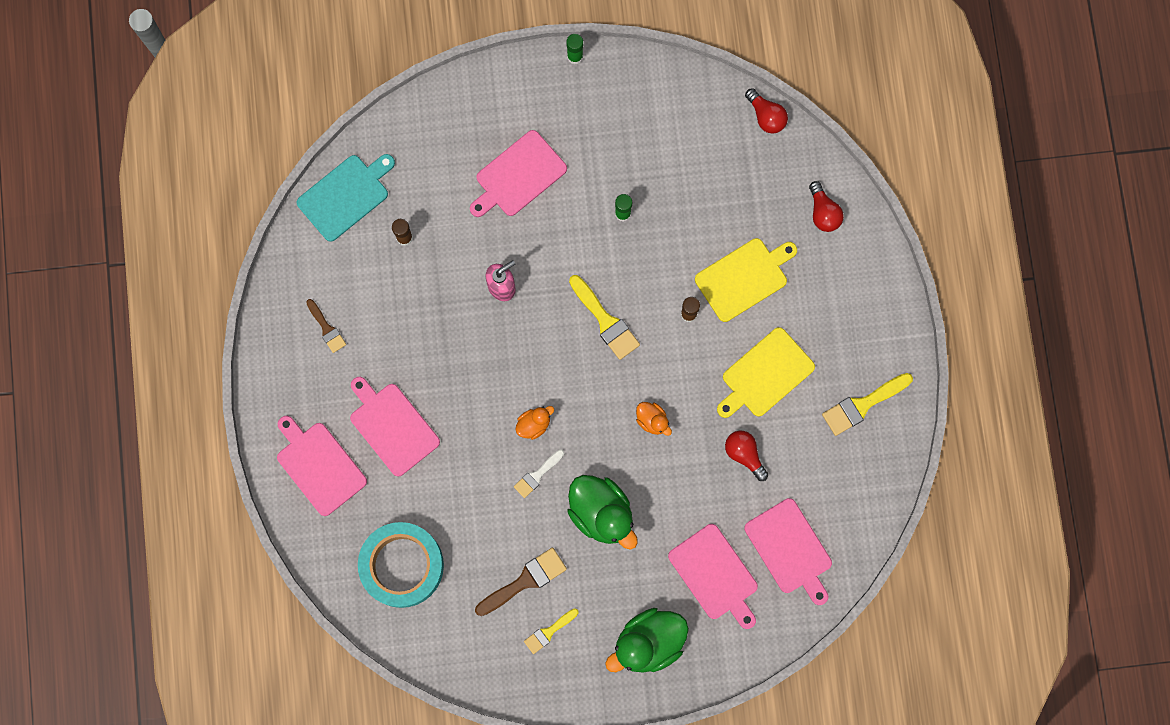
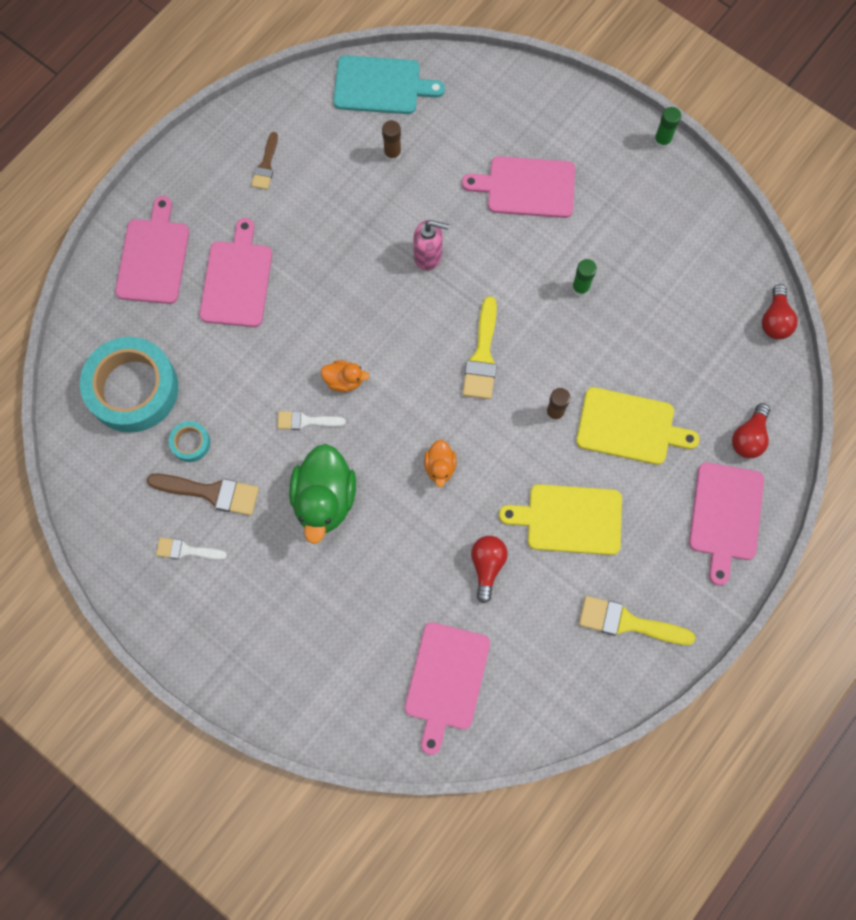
camera: 45 degrees right, 5 degrees down
yellow brush [524,608,579,654] -> white brush [156,537,227,560]
green duck [605,608,689,673] -> none
pink cutting board [668,524,758,629] -> pink cutting board moved to [689,462,764,586]
none -> turquoise tape [169,421,210,462]

